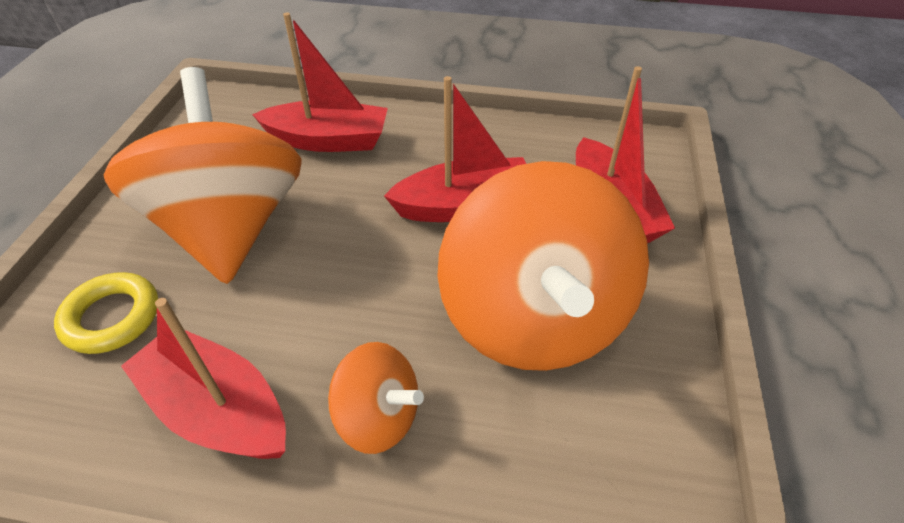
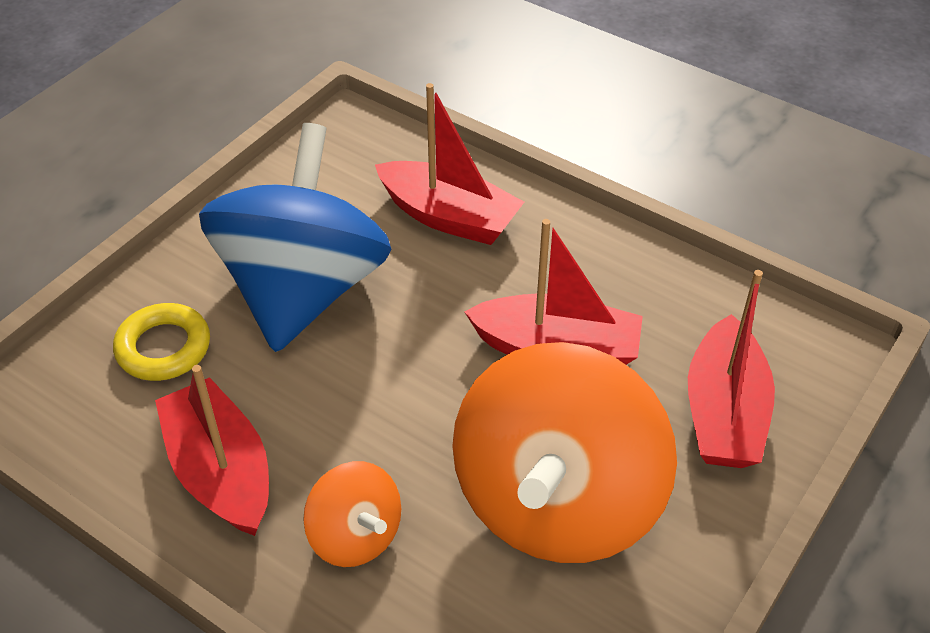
camera: 25 degrees right, 0 degrees up
orange spinning top [104,67,301,284] -> blue spinning top [199,123,392,352]

